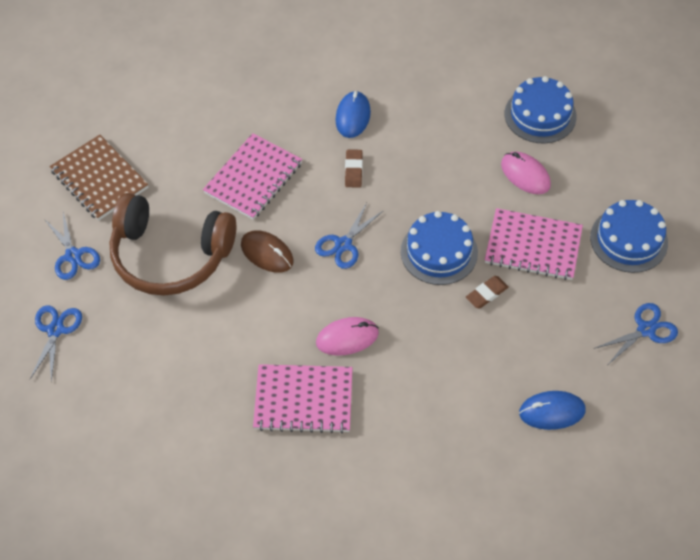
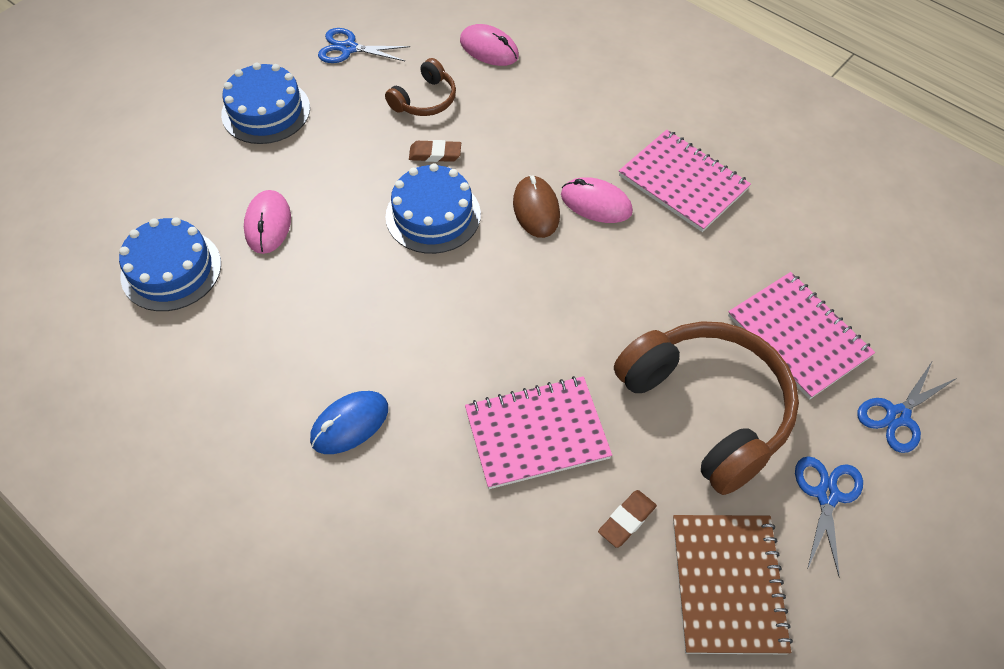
camera: 140 degrees left, 0 degrees up
brown mouse [241,230,294,273] -> brown mouse moved to [513,175,560,238]
blue scissors [315,203,384,269] -> none
brown eraser [345,149,363,187] -> brown eraser moved to [598,490,657,548]
pink notebook [485,208,583,280] -> pink notebook moved to [728,272,875,399]
blue mouse [519,391,586,430] -> pink mouse [460,24,519,66]
none -> brown headphones [385,58,456,116]

